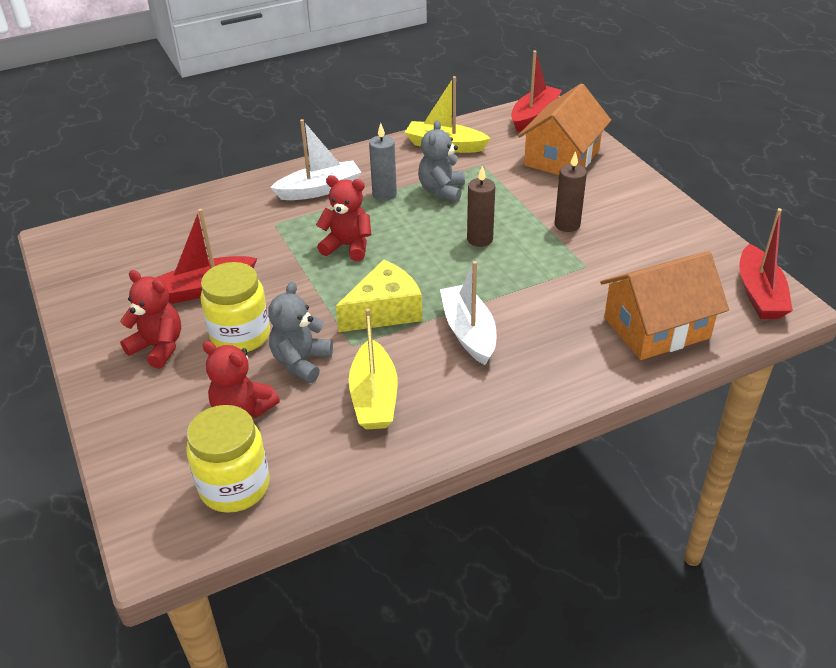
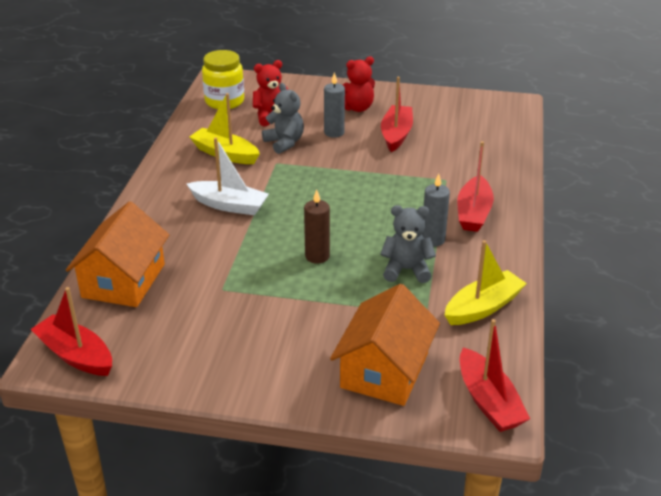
camera: 125 degrees right, 5 degrees down
yellow jar [201,262,270,352] -> grey candle [324,72,345,138]
white boat [270,119,361,200] -> red boat [457,141,494,232]
red teddy bear [316,175,371,261] -> none
yellow cheese [336,259,422,332] -> none
grey teddy bear [418,120,465,202] -> grey teddy bear turned 45 degrees counterclockwise [380,205,436,283]
orange house [518,83,611,175] -> orange house turned 45 degrees clockwise [330,284,440,406]
brown candle [555,151,587,232] -> none

